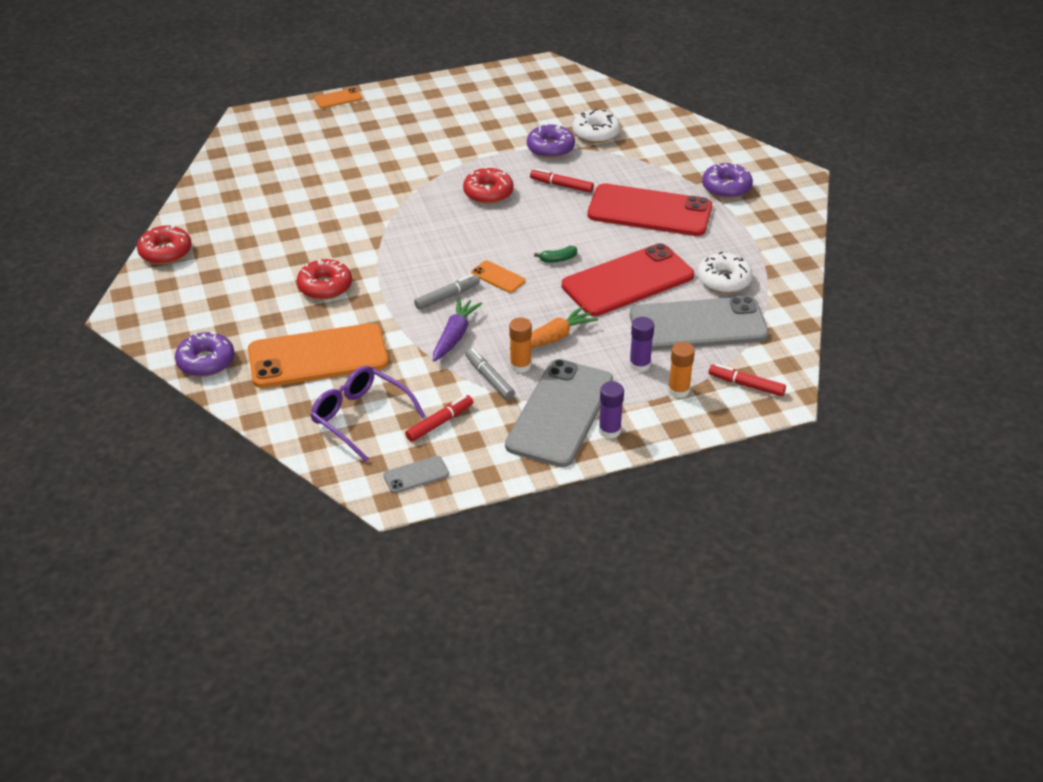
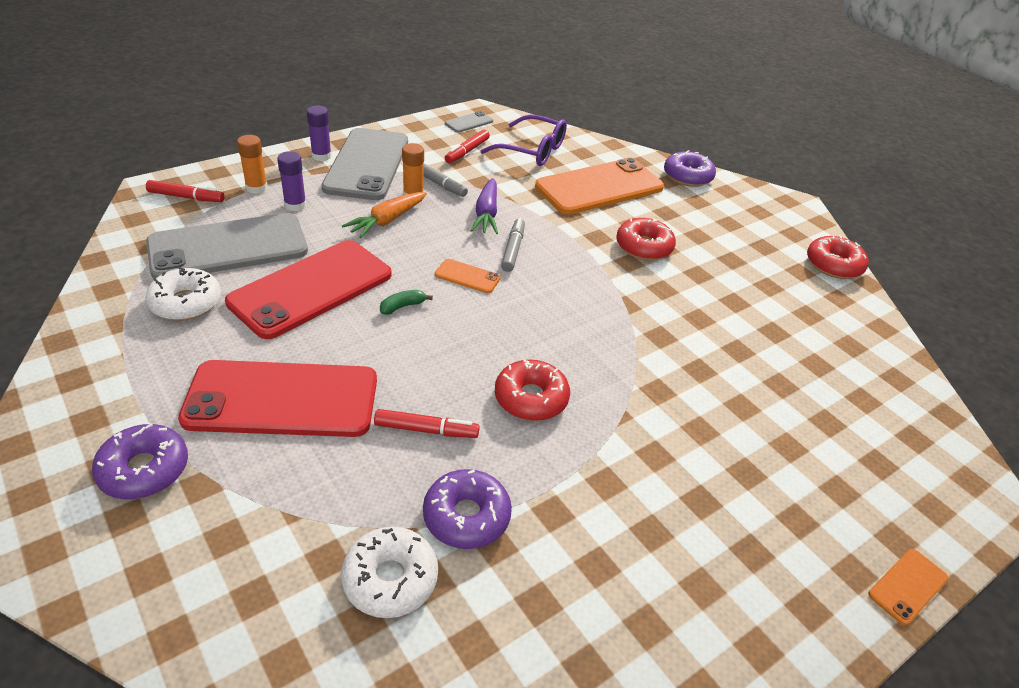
camera: 160 degrees right, 0 degrees up
grey marker [414,274,480,310] -> grey marker turned 150 degrees clockwise [501,218,525,272]

